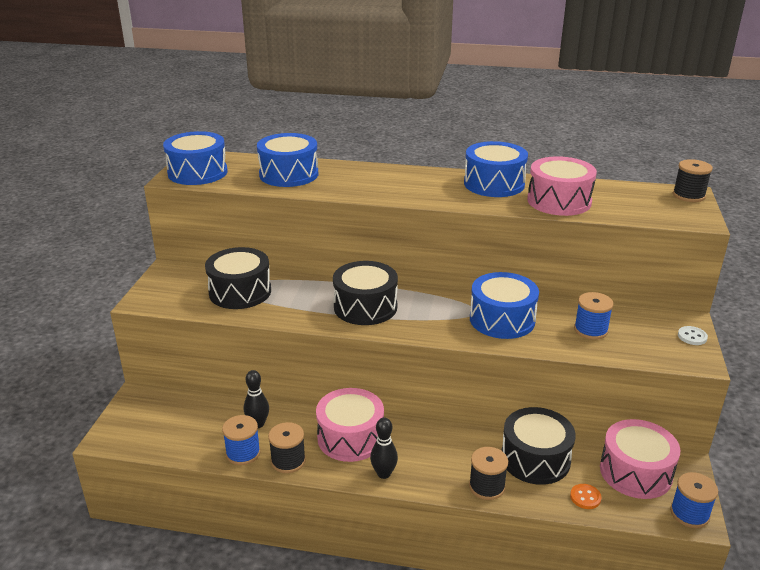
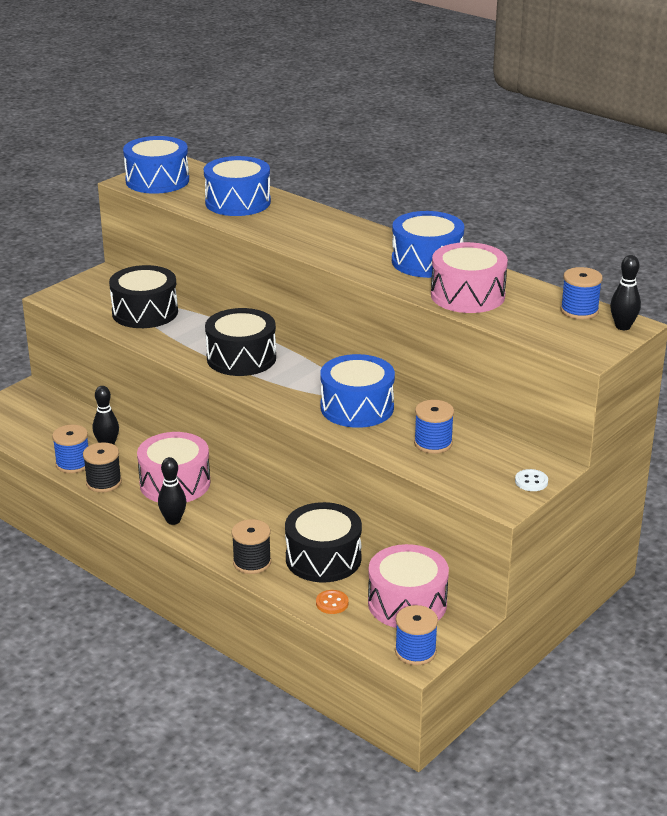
camera: 30 degrees right, 0 degrees up
black spool [673,159,713,202] -> black bowling pin [610,255,641,330]
none -> blue spool [561,267,603,320]

